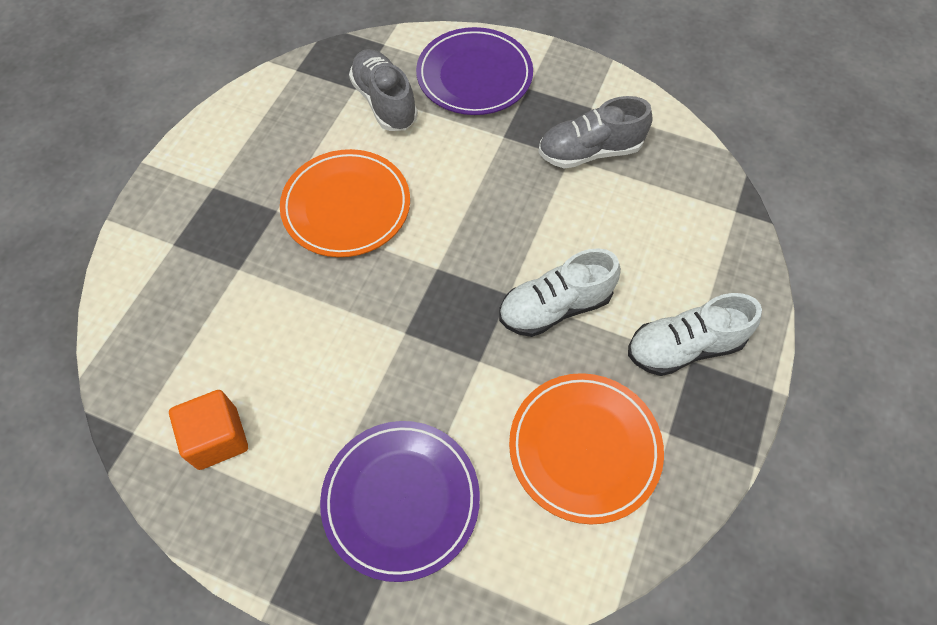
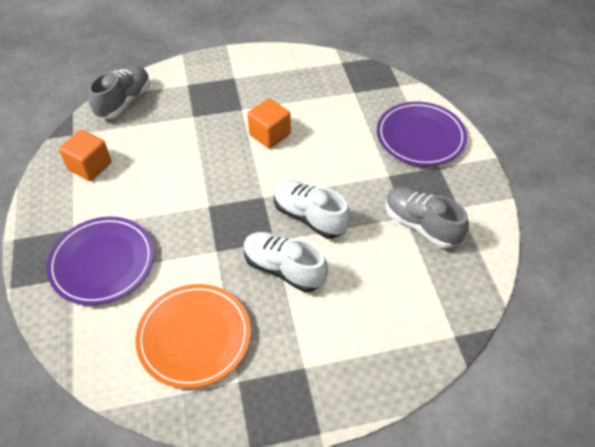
camera: 55 degrees right, 10 degrees down
orange plate [280,149,410,257] -> orange cube [247,98,291,149]
grey shoe [349,49,418,131] -> grey shoe moved to [88,66,150,119]
white shoe [628,293,762,376] -> white shoe moved to [274,180,350,238]

